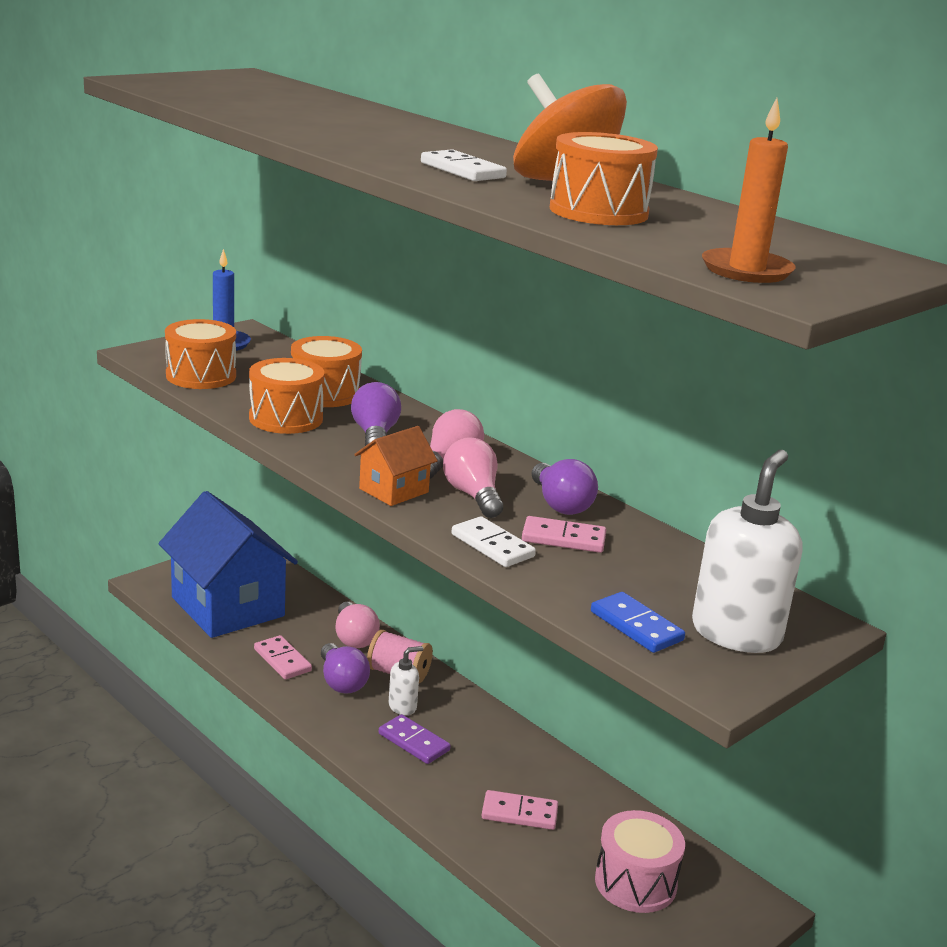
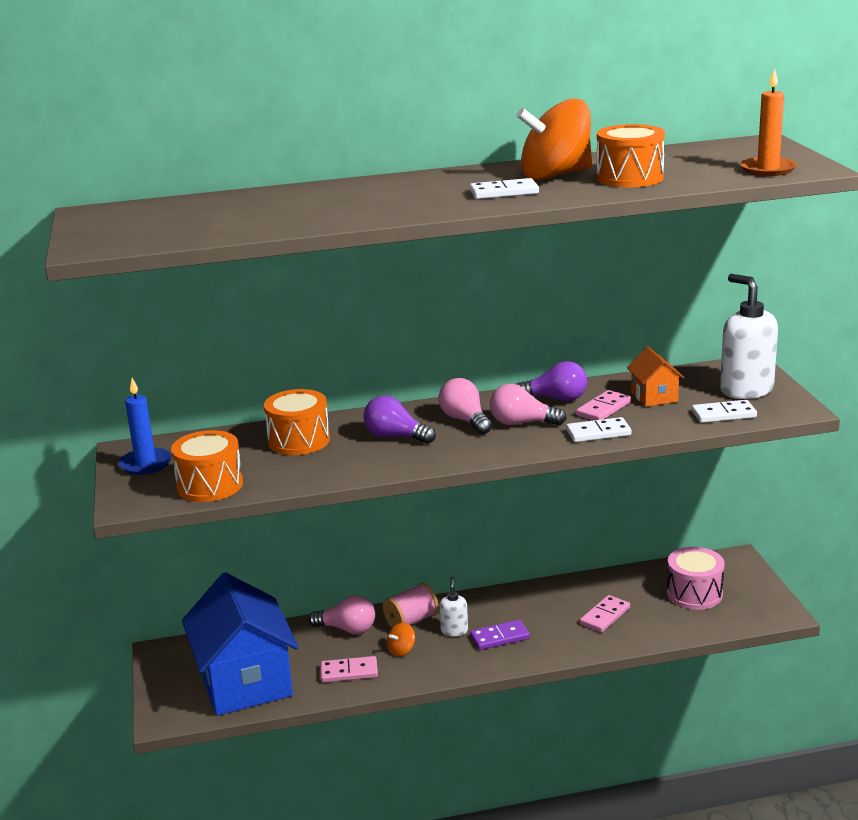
camera: 55 degrees left, 0 degrees up
blue house [158,491,298,638] -> blue house turned 75 degrees clockwise [182,572,298,716]
orange drum [249,358,324,434] -> none
purple light bulb [321,643,370,694] -> orange spinning top [387,622,415,657]
orange house [354,426,438,506] -> orange house moved to [627,347,684,407]
blue domino [591,592,685,653] -> white domino [692,400,757,423]

